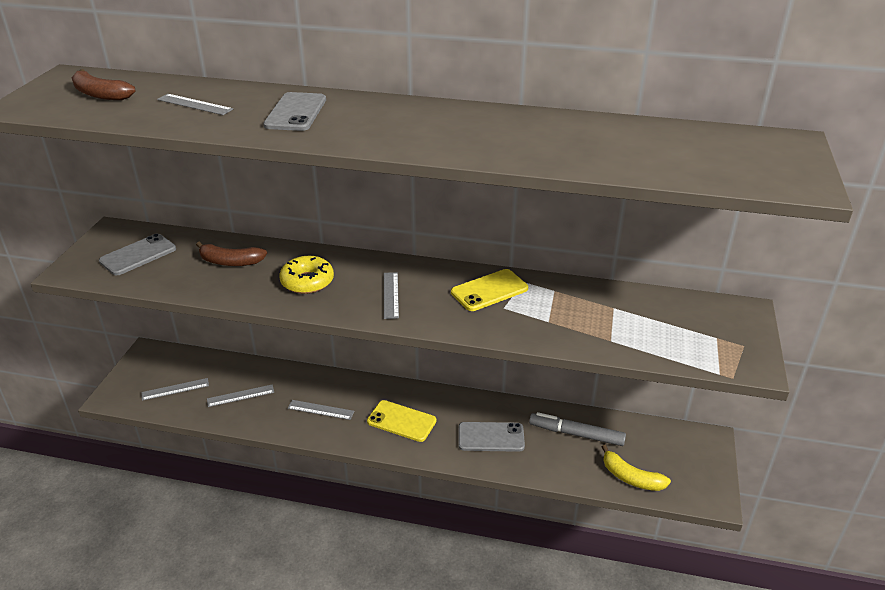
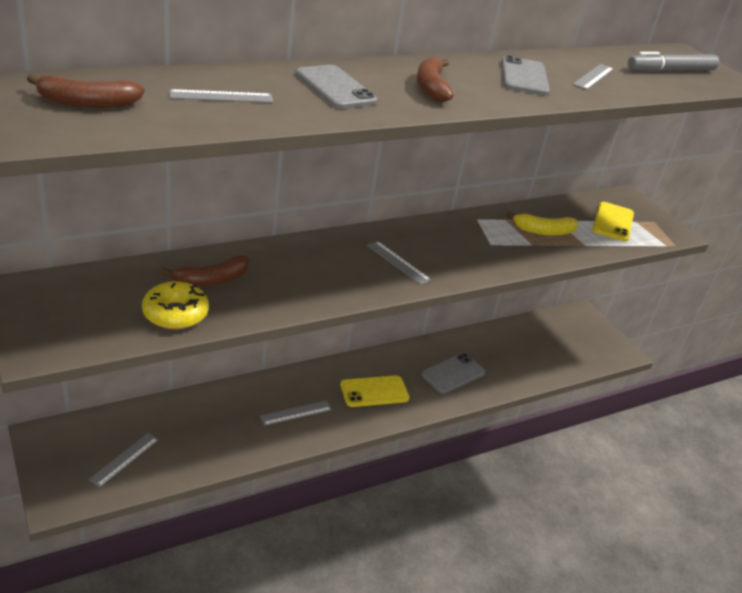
camera: 45 degrees left, 0 degrees up
grey phone [99,234,176,275] -> grey phone moved to [501,55,550,95]
grey ruler [207,385,274,407] -> grey ruler moved to [572,64,614,90]
yellow donut [279,256,334,294] -> yellow donut moved to [142,281,209,329]
yellow phone [451,269,528,311] -> yellow phone moved to [593,202,634,241]
grey marker [529,412,626,446] -> grey marker moved to [628,52,719,72]
yellow banana [602,445,671,491] -> yellow banana moved to [506,211,578,235]
none -> brown banana [417,57,453,102]

